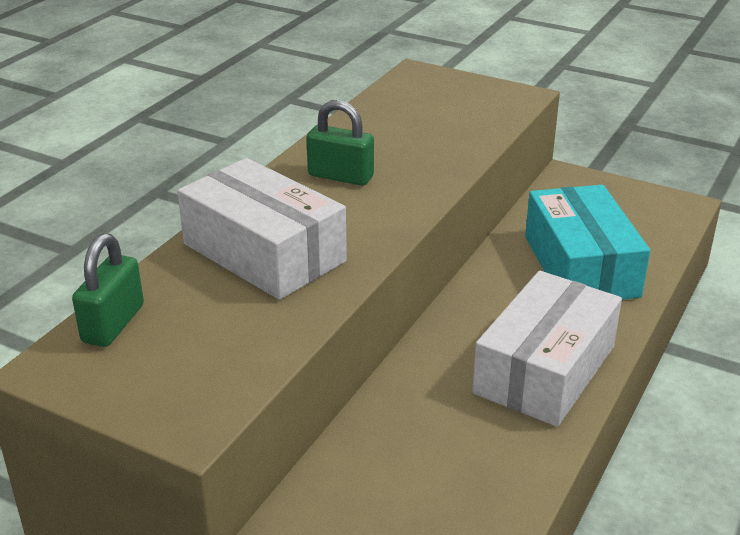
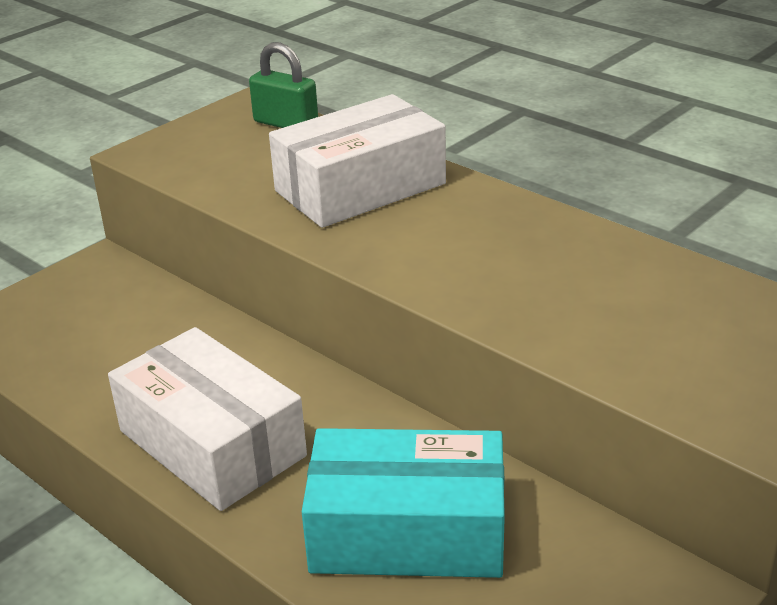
camera: 105 degrees right, 0 degrees up
green padlock [306,100,374,186] -> none

